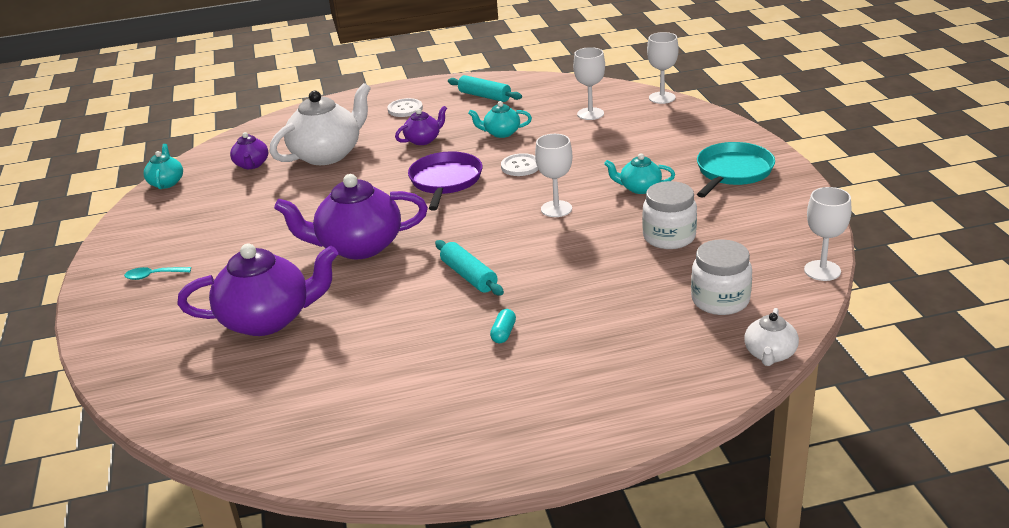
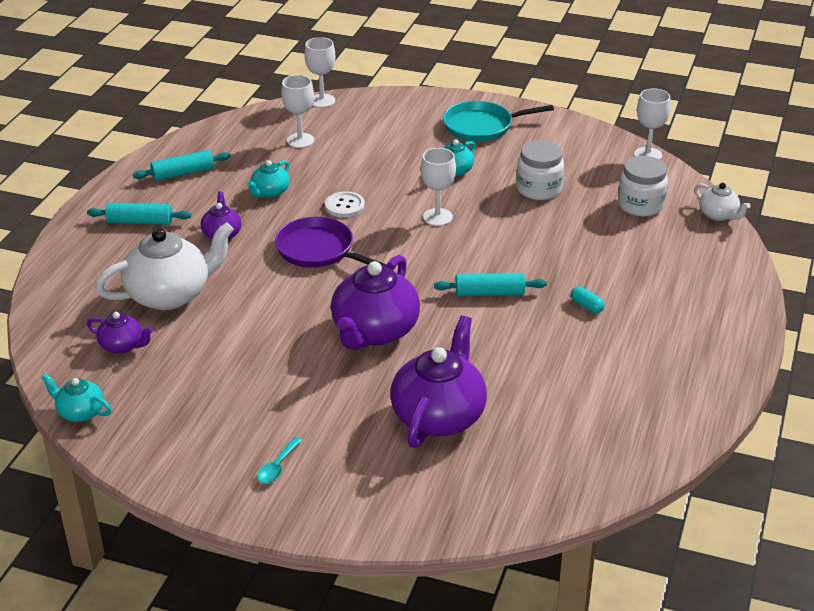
camera: 60 degrees left, 5 degrees up
white teapot [269,83,371,165] -> white teapot turned 75 degrees clockwise [95,222,234,310]
white button [387,98,423,117] -> turquoise rolling pin [87,203,191,225]
turquoise pan [697,142,775,198] -> turquoise pan turned 75 degrees counterclockwise [443,101,554,142]

